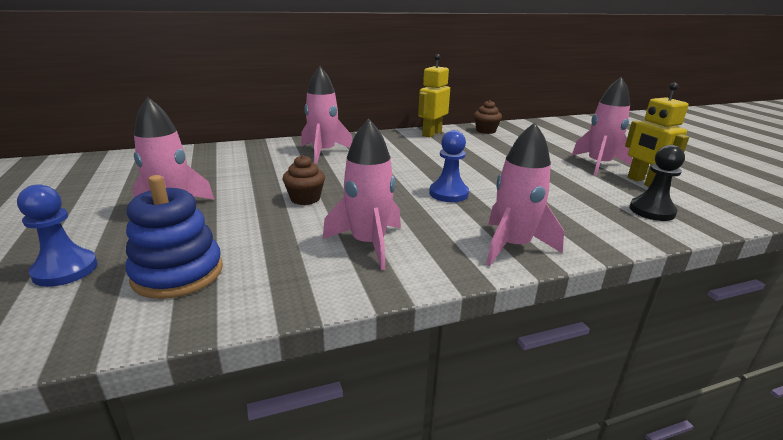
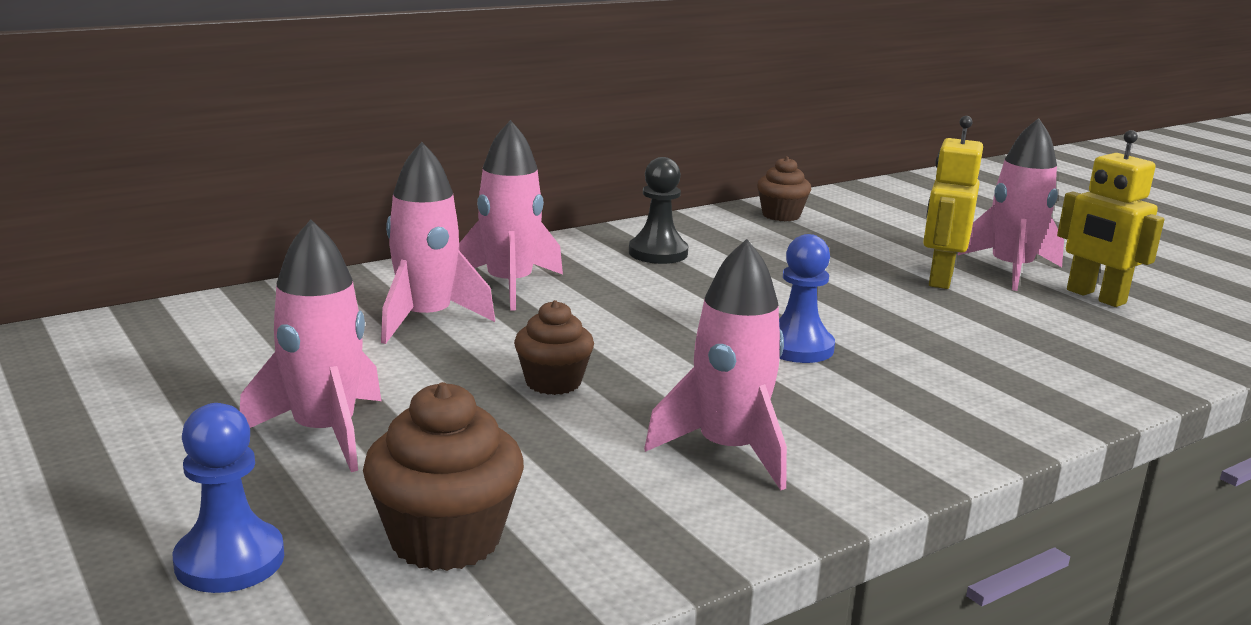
camera: 15 degrees left, 5 degrees down
blue stacking toy [125,175,223,299] -> brown cupcake [363,382,524,571]
yellow robot [418,54,450,138] -> yellow robot moved to [923,116,983,289]
pink rocket [486,122,564,266] -> pink rocket moved to [381,142,495,344]
black pawn [629,145,685,221] -> black pawn moved to [629,157,688,264]

